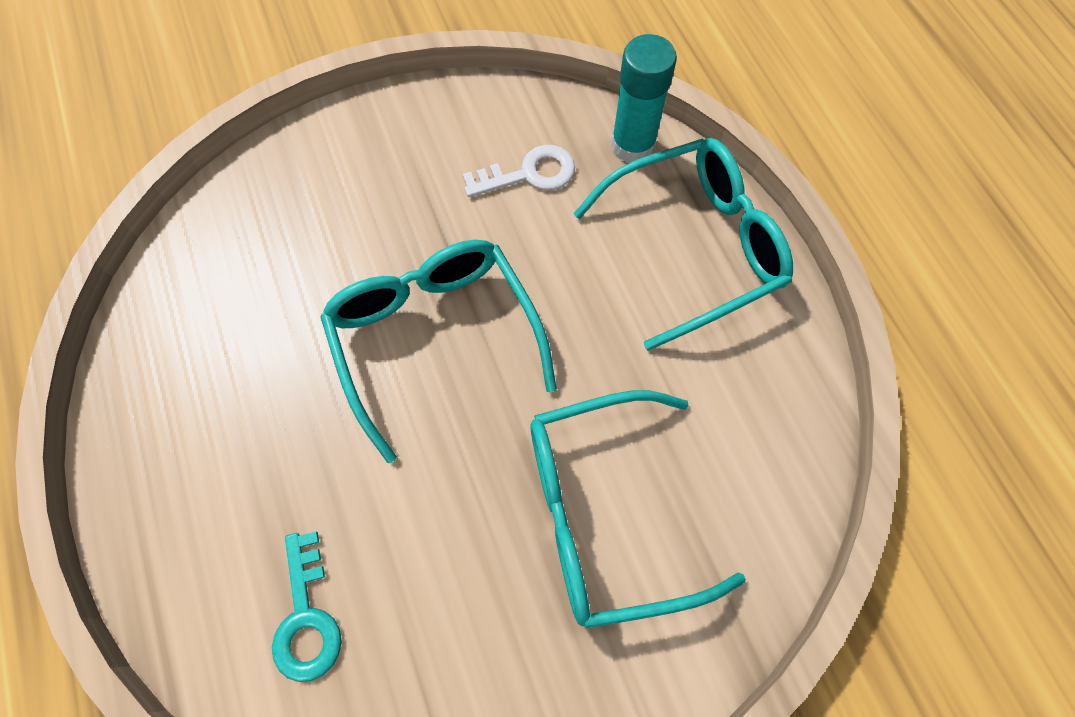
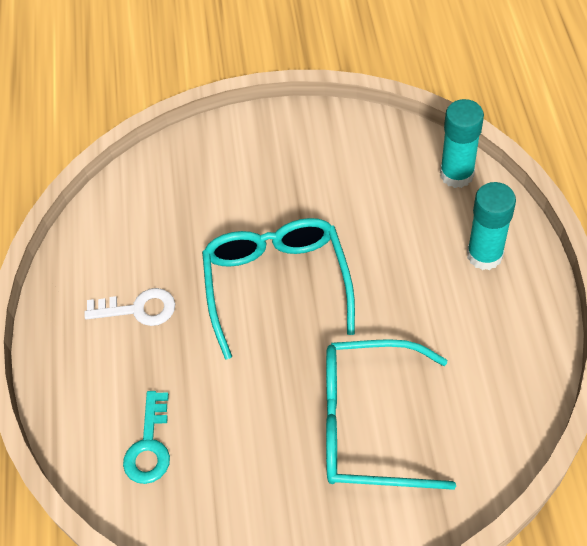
camera: 20 degrees right, 10 degrees down
white key [463,145,575,197] -> white key moved to [85,288,175,326]
turquoise glasses [573,138,793,351] -> turquoise glue stick [467,182,516,270]

